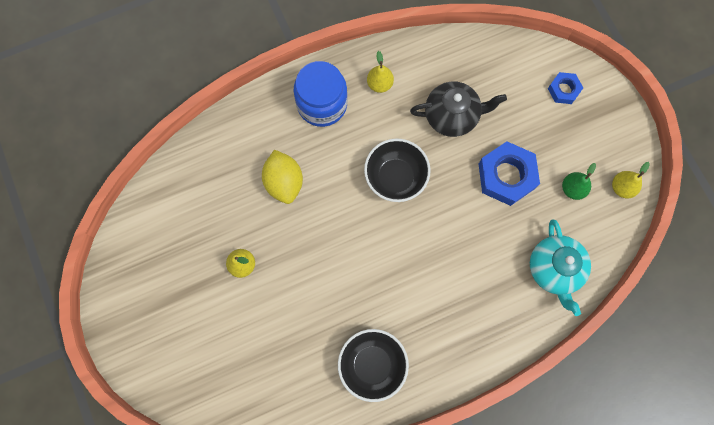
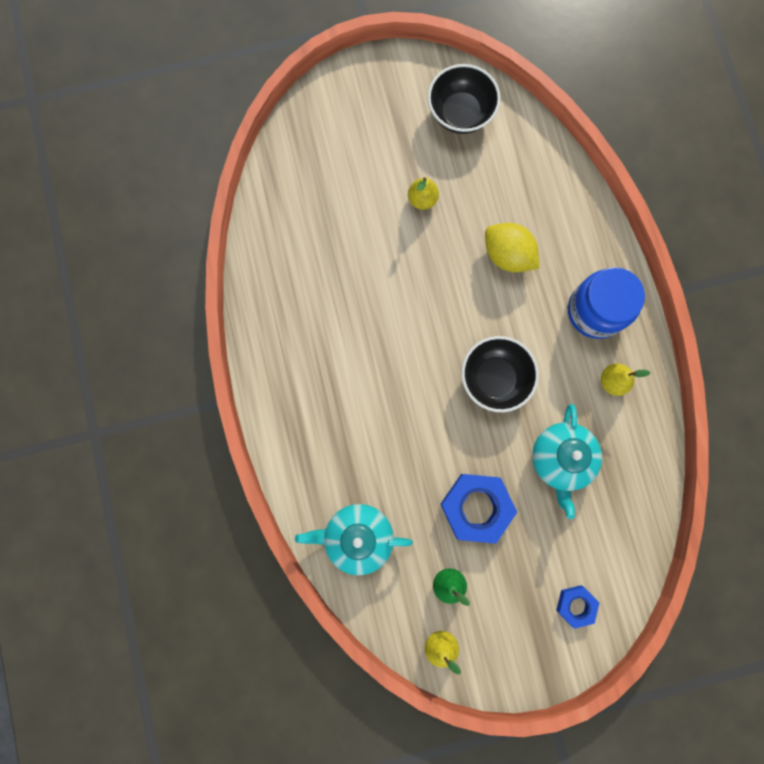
camera: 100 degrees right, 5 degrees up
yellow lemon [262,149,303,204] -> yellow lemon turned 45 degrees clockwise [485,223,540,272]
black bowl [338,329,409,402] -> black bowl moved to [428,64,500,134]
black teapot [410,81,507,137] -> turquoise teapot [532,404,602,519]

